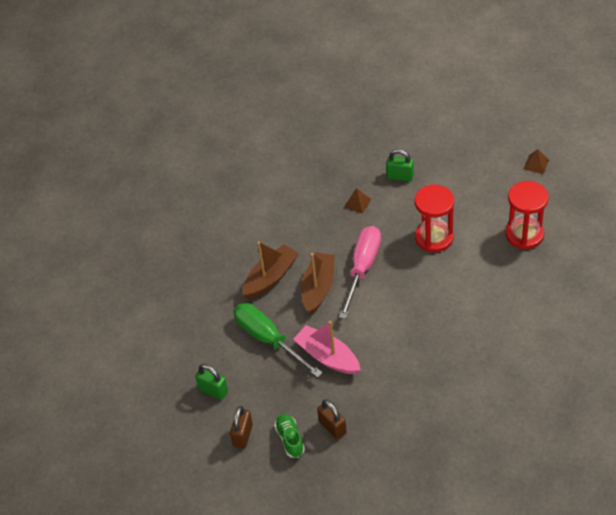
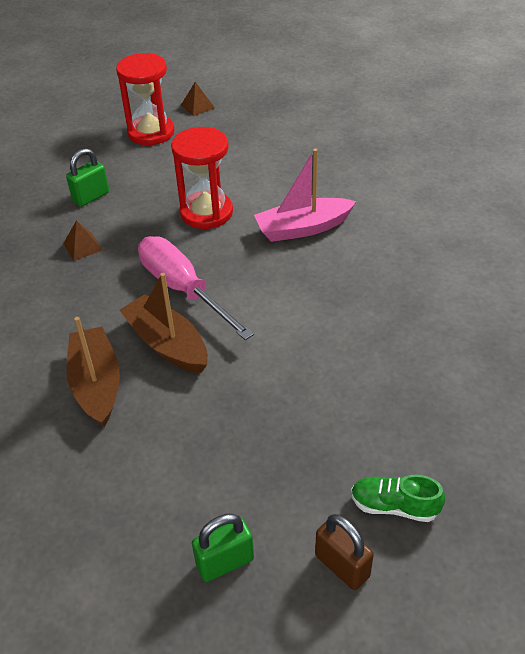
camera: 60 degrees left, 5 degrees down
green screwdriver [234,303,323,378] -> none
pink boat [293,321,361,374] -> pink boat moved to [254,149,357,242]
brown padlock [317,399,347,440] -> none
red hourglass [505,181,549,249] -> red hourglass moved to [116,53,175,145]

